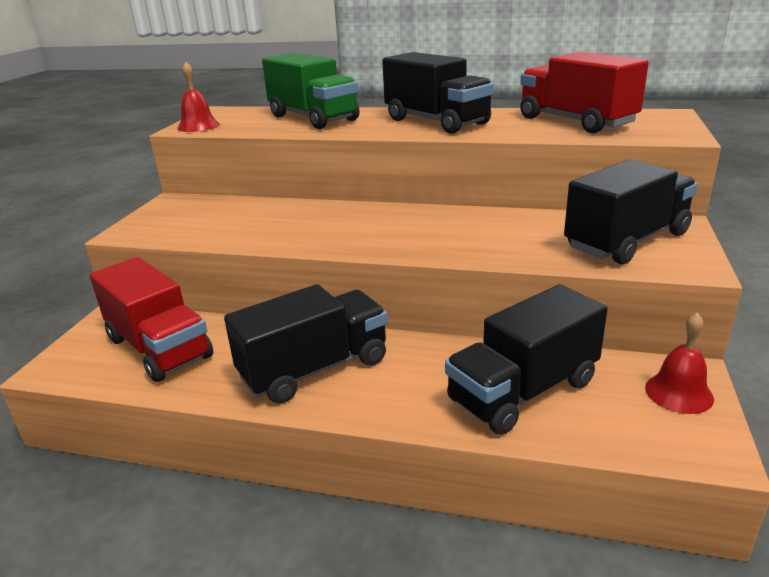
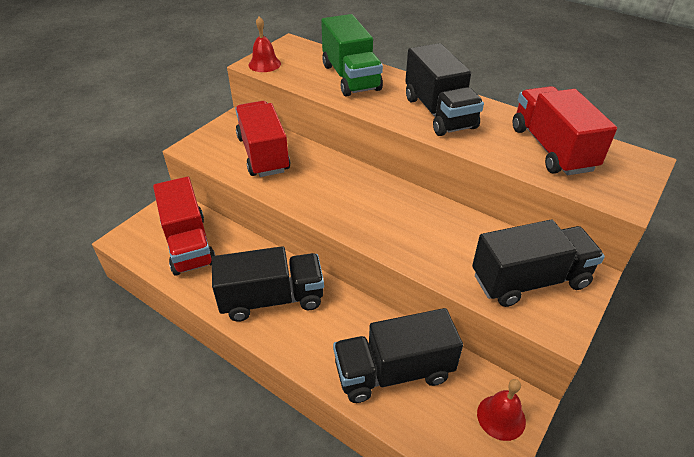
camera: 20 degrees right, 15 degrees up
none -> red truck [235,101,290,177]

